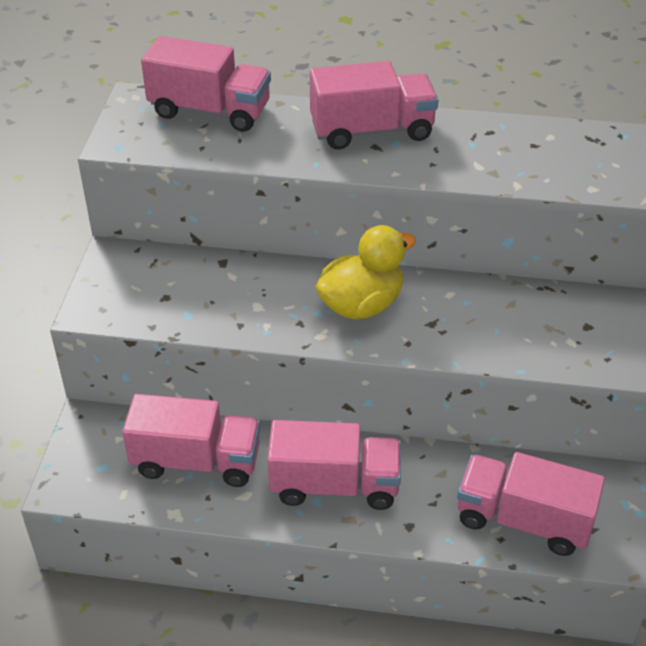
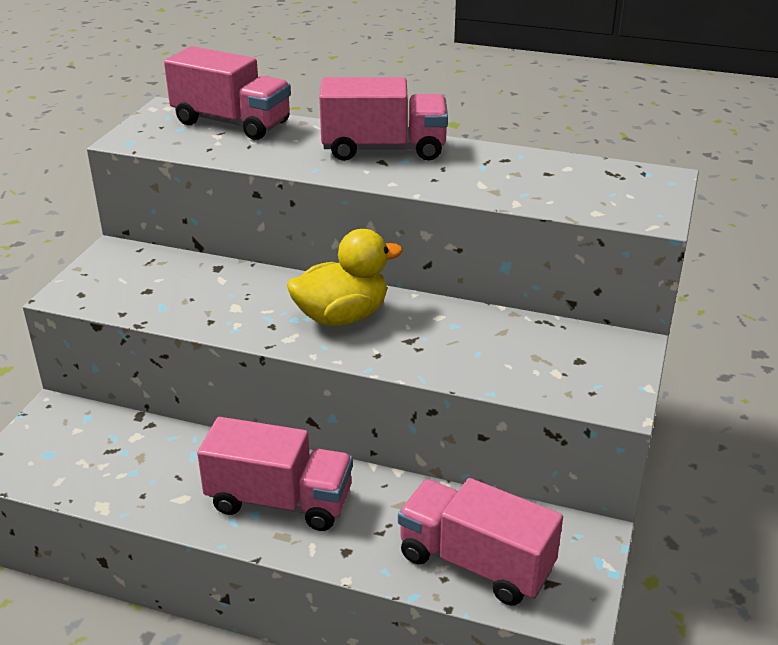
camera: 10 degrees right, 10 degrees down
pink truck [122,394,261,487] -> none

